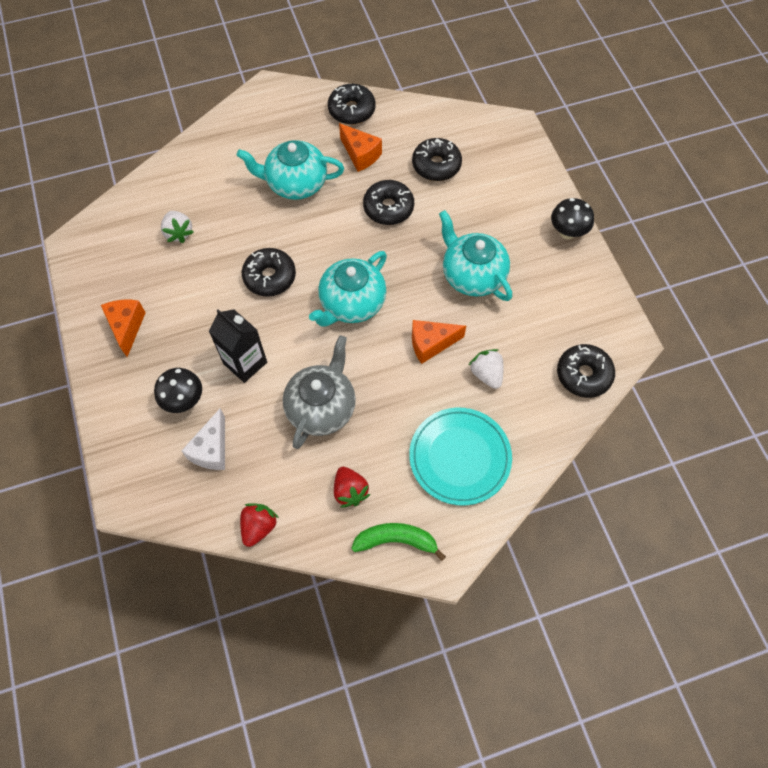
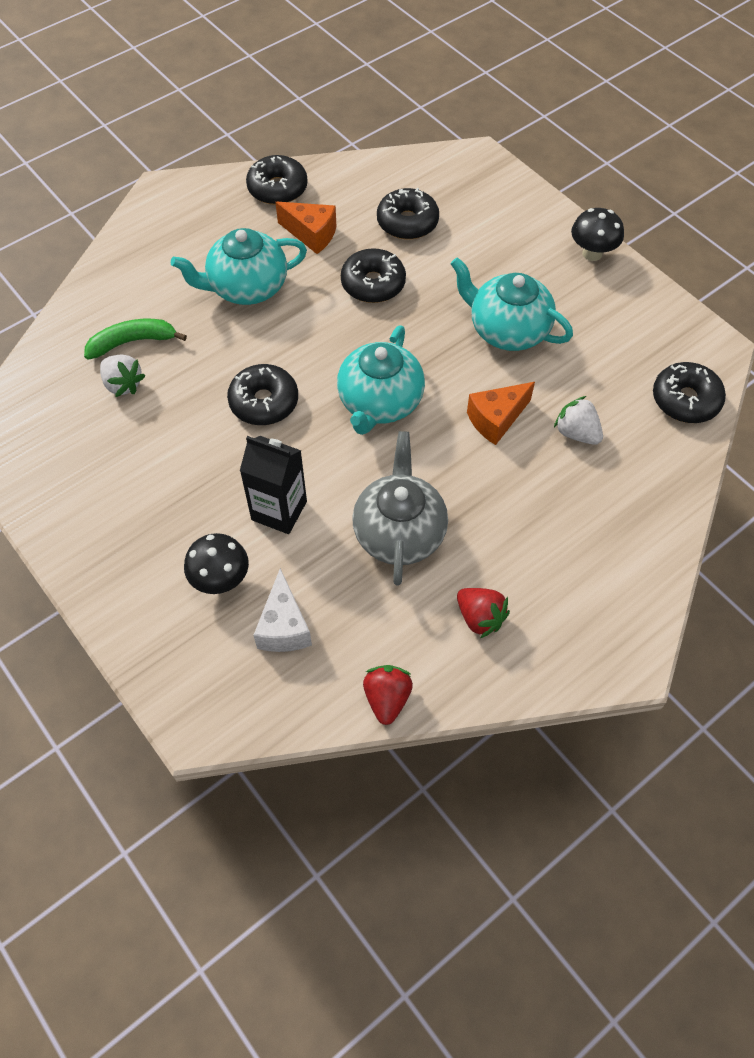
camera: 20 degrees left, 5 degrees down
orange cheese [101,300,146,357] -> none
green banana [351,523,446,561] -> green banana moved to [84,319,187,360]
turquoise plate [409,408,512,505] -> none

